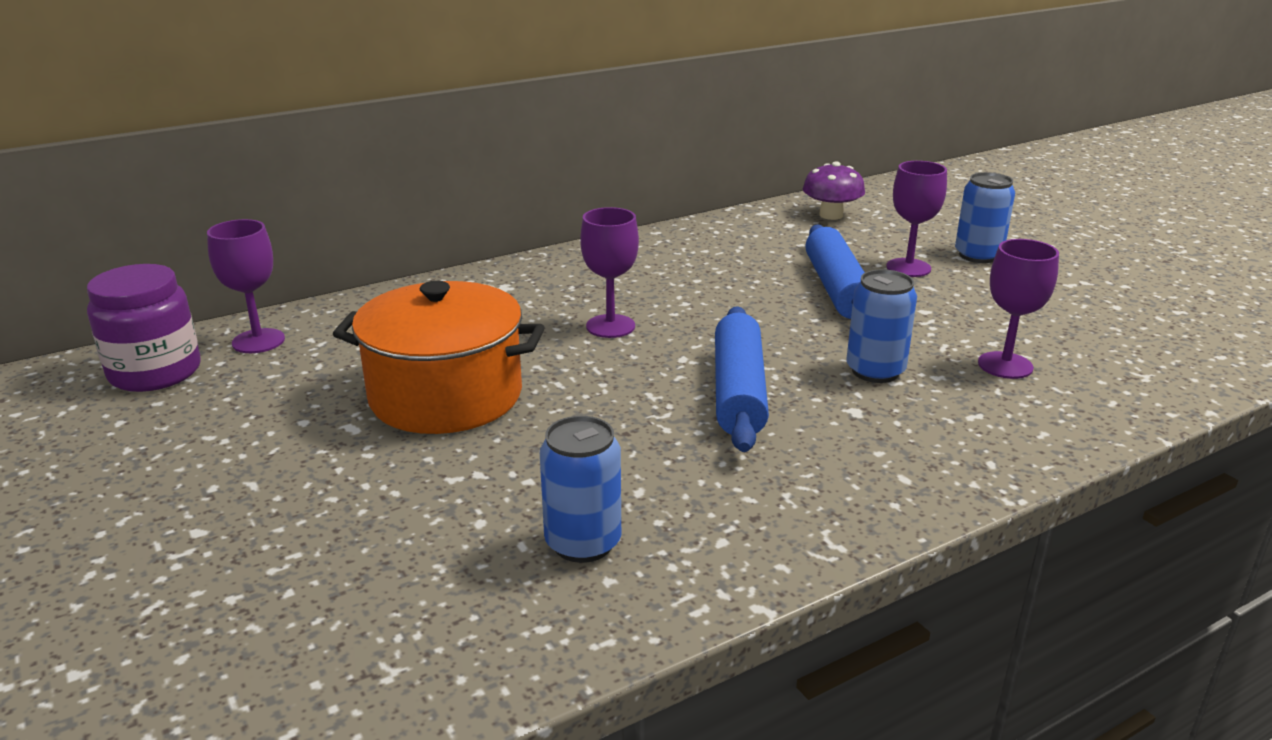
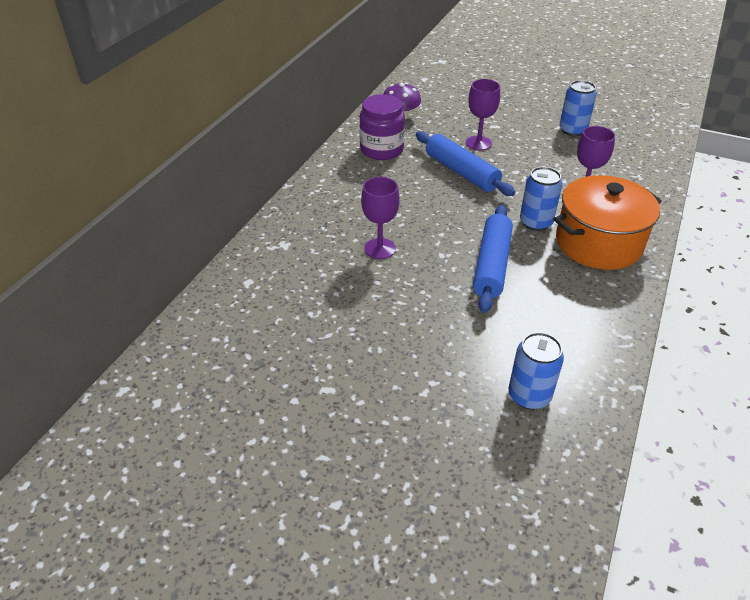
camera: 35 degrees left, 15 degrees up
purple jar [87,264,201,392] -> purple jar moved to [359,94,405,160]
purple goblet [207,219,285,353] -> none
orange pot [333,281,545,434] -> orange pot moved to [554,175,662,270]
blue rolling pin [715,306,769,452] -> blue rolling pin turned 45 degrees clockwise [473,205,513,313]
blue can [955,172,1015,263] -> blue can moved to [559,80,597,136]

